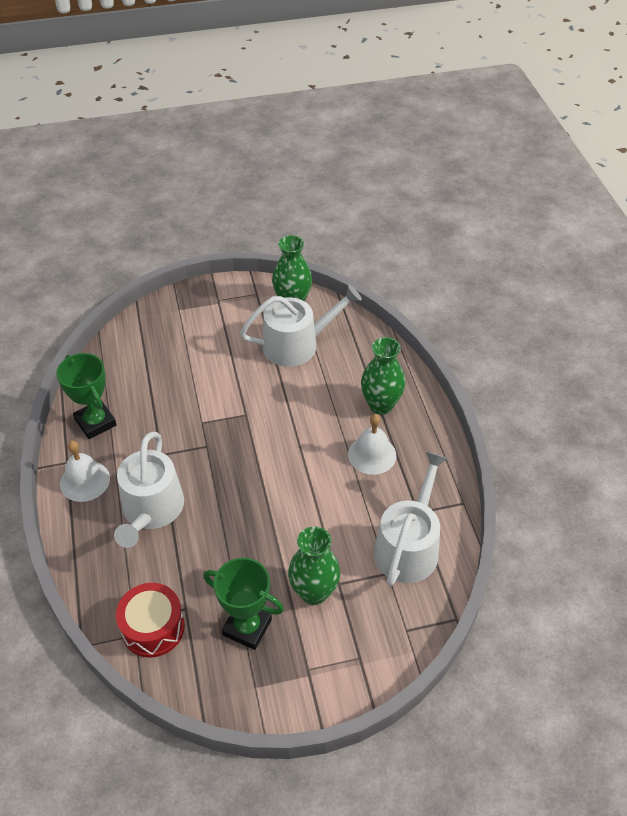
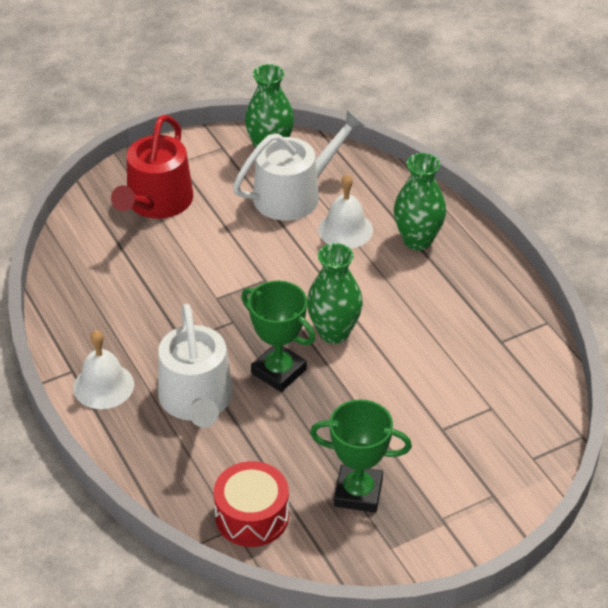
camera: 15 degrees left, 5 degrees down
green trophy [56,353,117,439] -> green trophy moved to [241,281,316,392]
green vase [288,527,340,605] -> green vase moved to [307,243,363,344]
white bell [348,414,396,475] -> white bell moved to [318,174,373,249]
white watering can [374,451,448,586] -> none
none -> red watering can [111,115,193,219]

